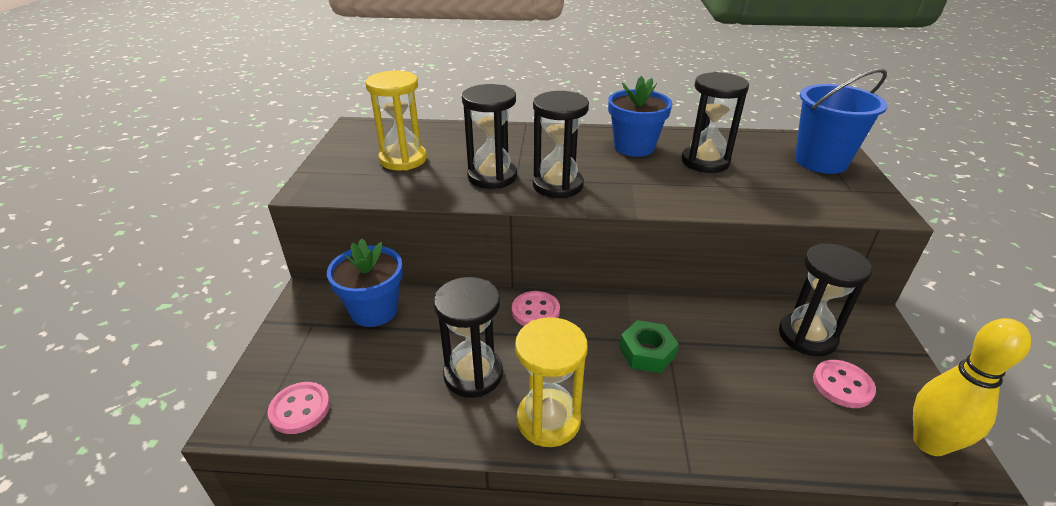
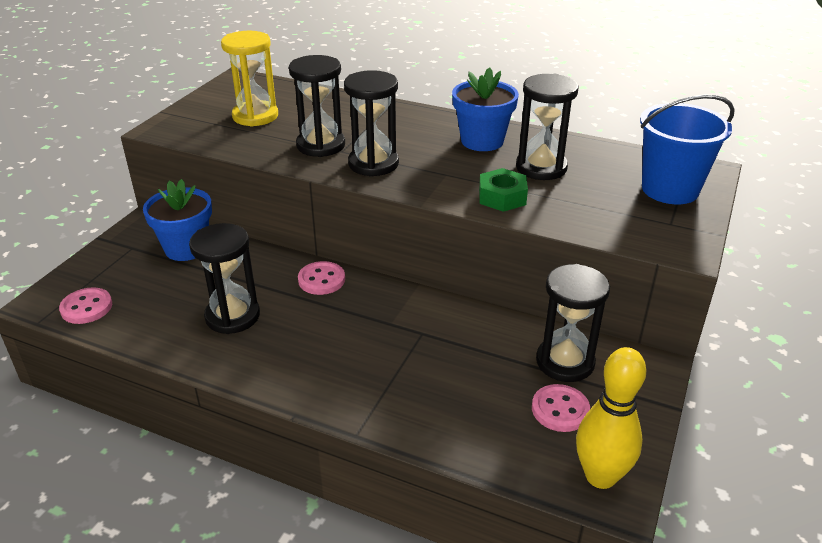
camera: 20 degrees right, 0 degrees up
yellow hourglass [515,317,588,447] -> none
green nut [619,320,679,373] -> green nut moved to [479,168,528,212]

